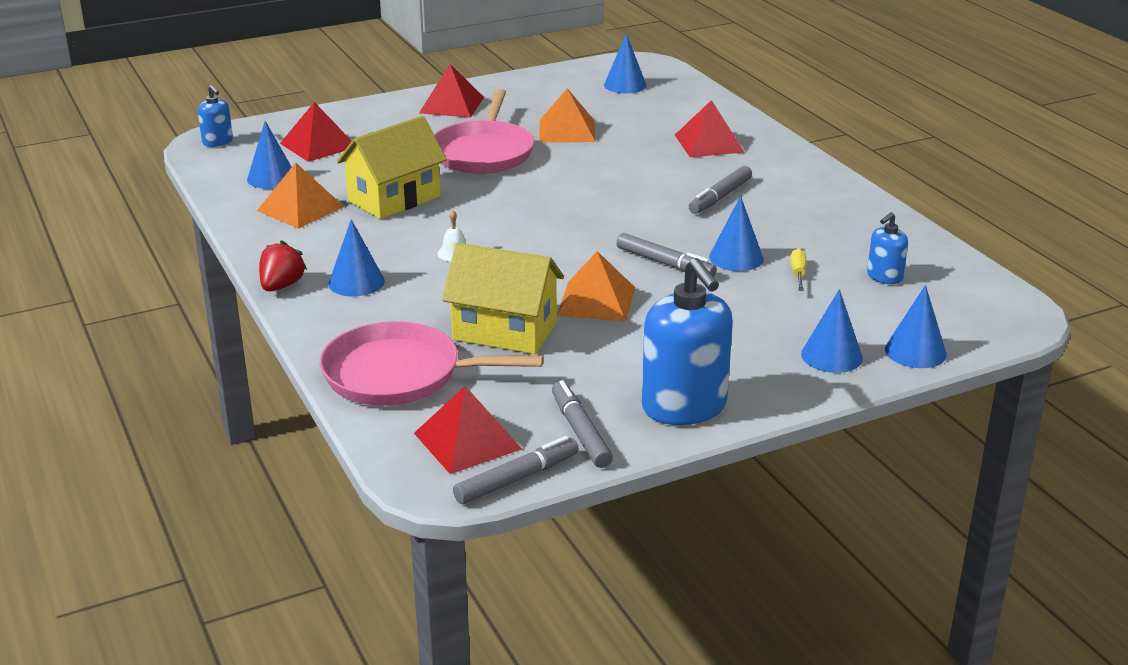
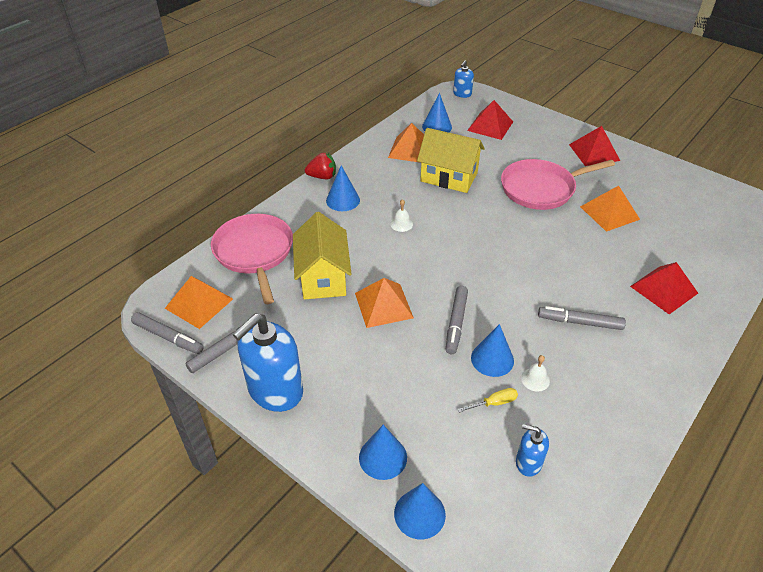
camera: 65 degrees right, 15 degrees up
red pyramid [414,386,522,474] -> orange pyramid [165,276,233,329]
blue cone [604,33,646,93] -> none
none -> white bell [521,355,550,392]

